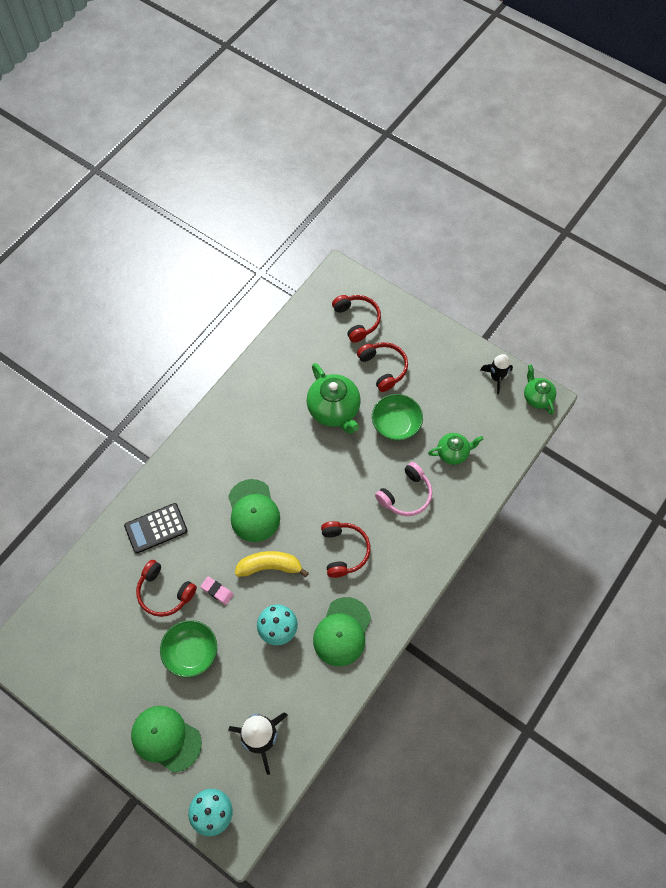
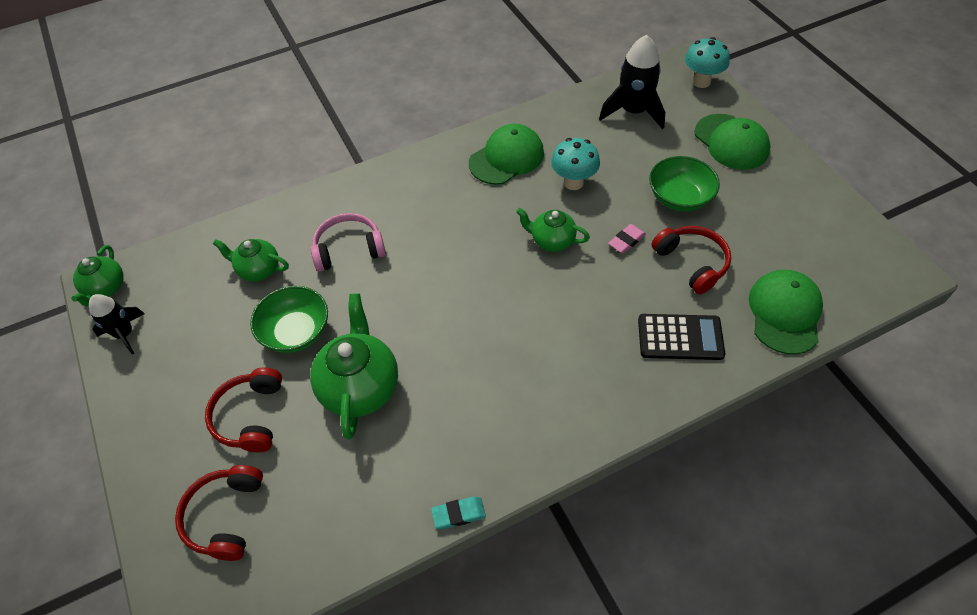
camera: 150 degrees left, 10 degrees down
pink eraser [200,577,234,605] -> pink eraser turned 75 degrees clockwise [608,224,646,254]
green cap [228,479,280,542] -> green cap moved to [749,270,823,355]
yellow banana [235,551,309,577] -> green teapot [516,208,590,252]
red headphones [321,521,371,578] -> none
none -> turquoise eraser [431,496,486,529]

